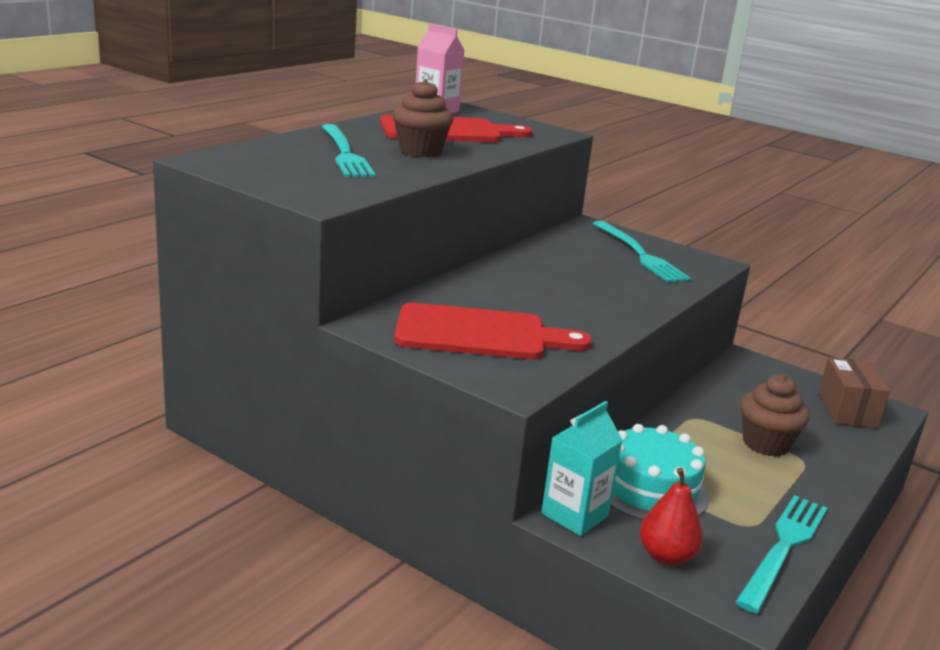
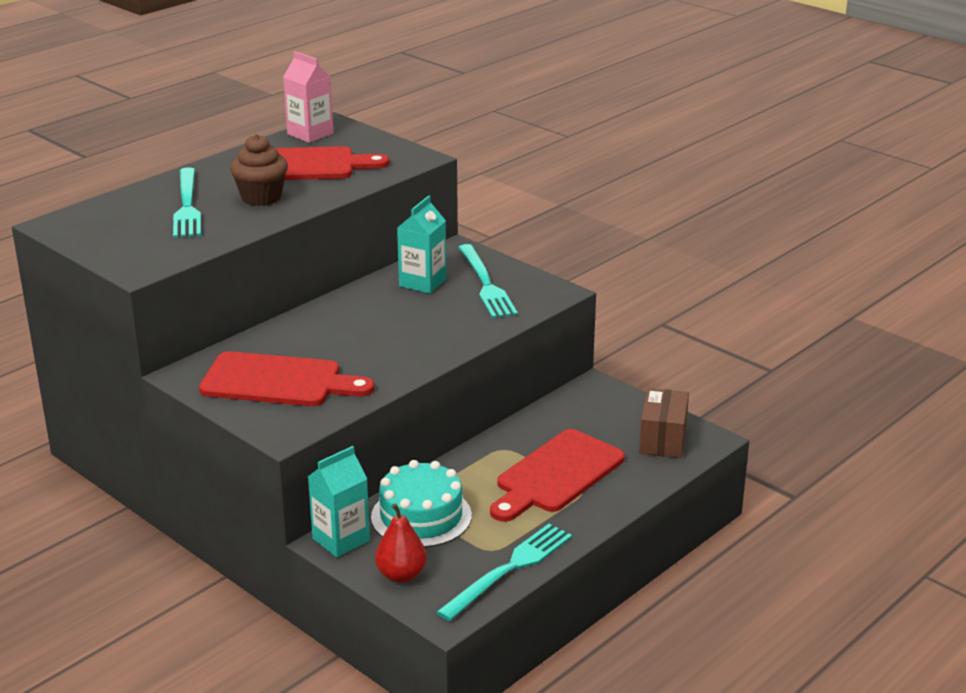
camera: 10 degrees right, 5 degrees up
brown cupcake [740,374,810,457] -> red cutting board [490,429,625,522]
none -> turquoise carton [397,195,446,294]

